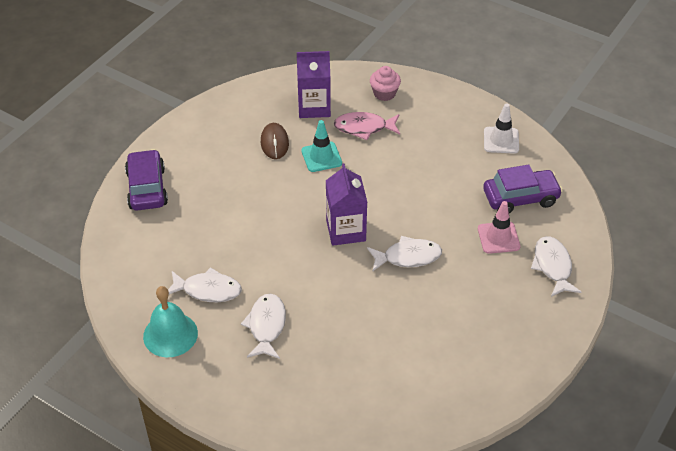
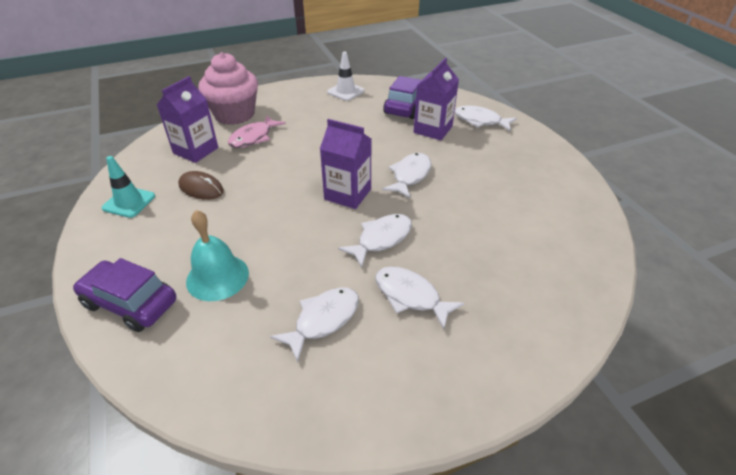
camera: 55 degrees left, 5 degrees down
turquoise bell [143,286,198,357] -> turquoise bell moved to [186,210,249,301]
turquoise traffic cone [301,120,342,172] -> turquoise traffic cone moved to [102,156,155,218]
pink cupcake [370,66,401,101] -> pink cupcake [198,52,258,125], size x1.95
pink traffic cone [478,201,520,254] -> purple carton [414,58,459,140]
none -> white fish [338,214,412,268]

